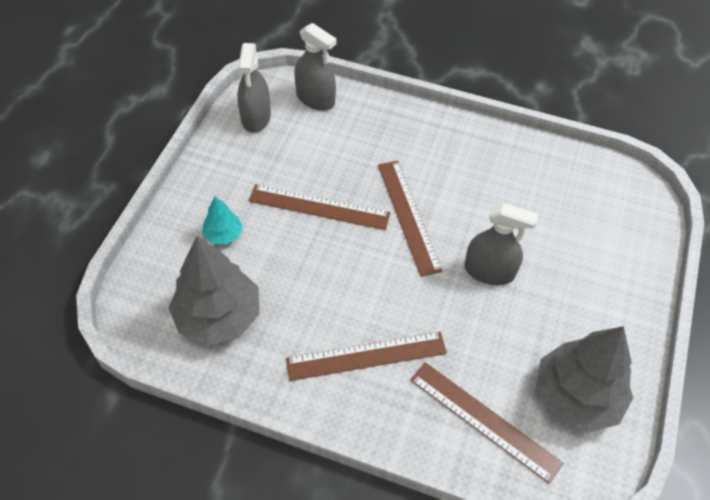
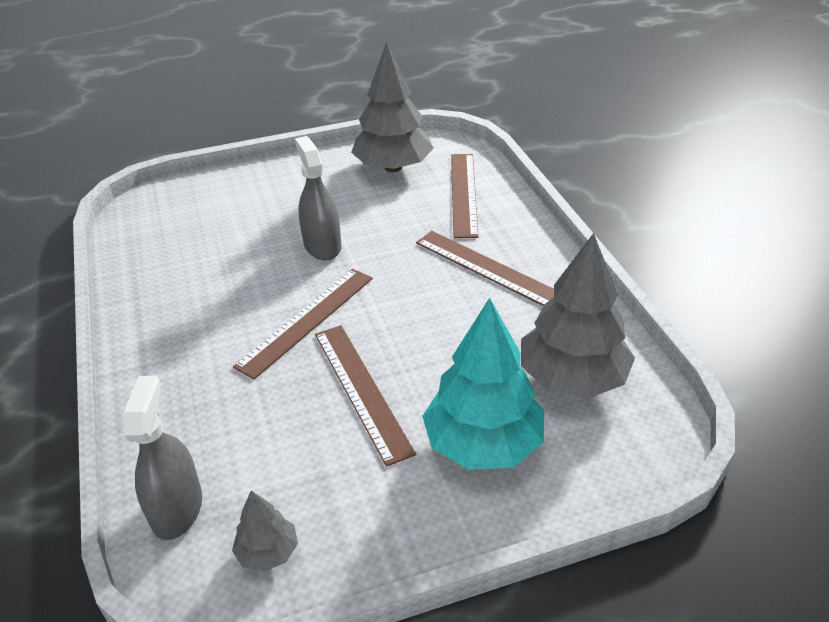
camera: 125 degrees left, 15 degrees down
turquoise tree [203,196,243,245] -> turquoise tree [422,298,544,470], size x2.08
grey spray bottle [237,43,271,133] -> grey tree [232,490,298,572]

